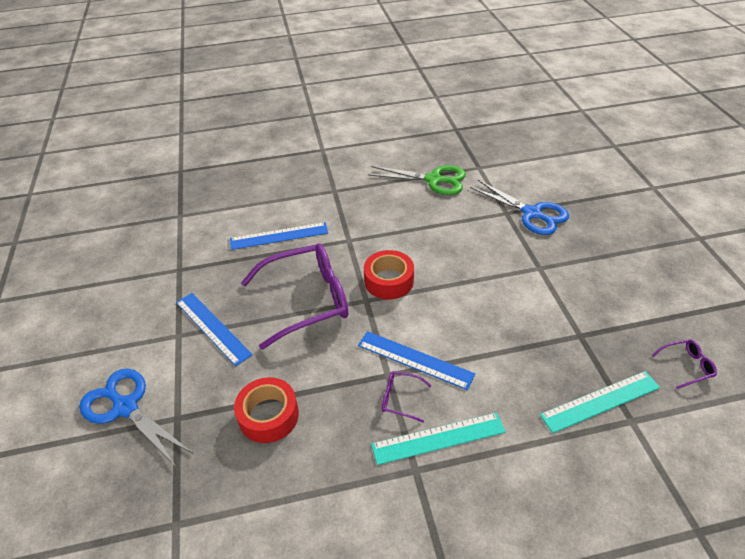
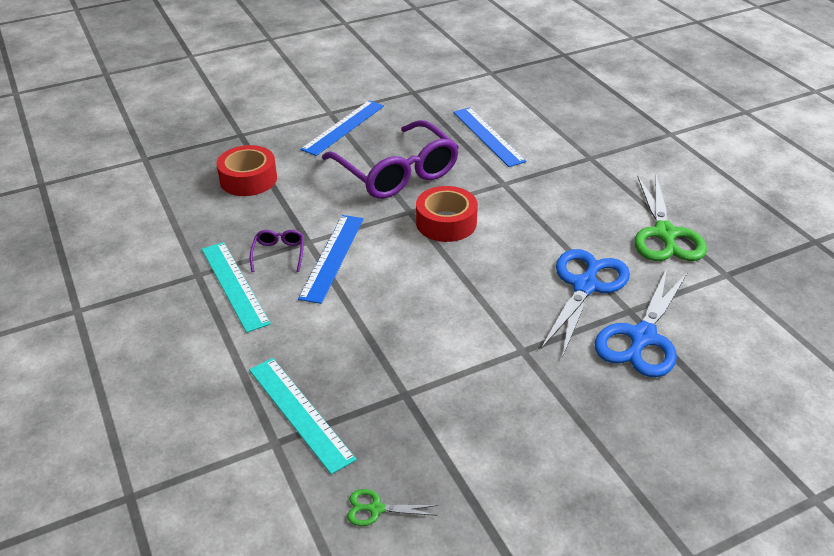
camera: 75 degrees right, 5 degrees down
blue scissors [79,369,192,465] -> blue scissors moved to [541,249,630,358]
purple glasses [652,339,717,389] -> green scissors [347,489,438,526]

